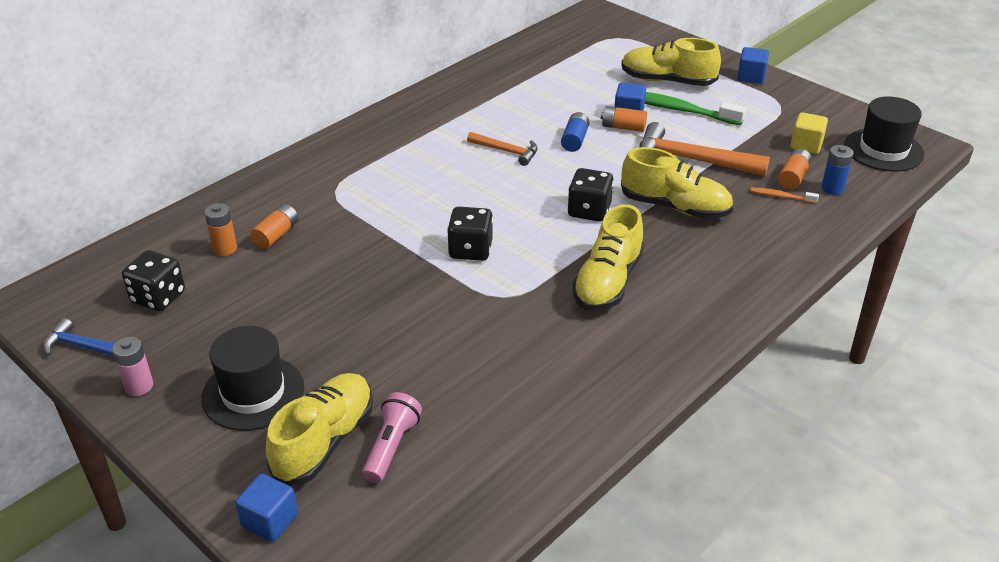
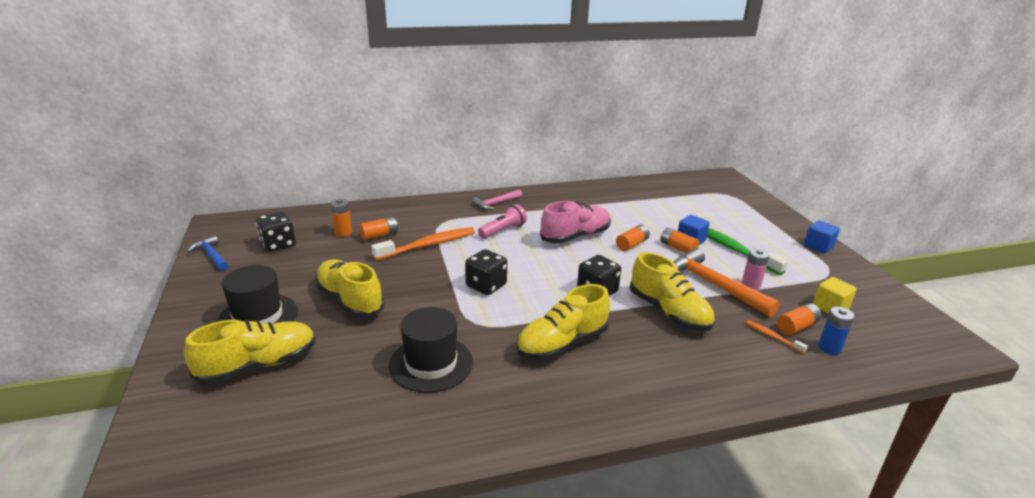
camera: 30 degrees right, 10 degrees down
pink battery [112,337,153,396] -> pink battery moved to [742,248,769,290]
blue cube [235,473,298,542] -> none
pink flashlight [362,392,422,483] -> pink flashlight moved to [478,204,527,239]
orange hammer [467,132,538,166] -> pink shoe [540,201,611,243]
blue battery [561,112,590,152] -> orange battery [616,224,650,251]
yellow shoe [621,38,721,86] -> yellow shoe moved to [315,260,384,318]
black hat [845,96,924,172] -> black hat moved to [389,307,473,393]
none -> orange toothbrush [371,227,475,260]
none -> pink hammer [472,189,522,210]

